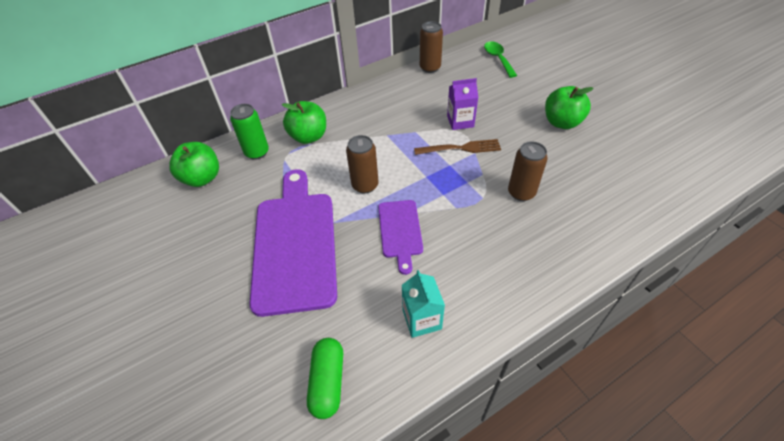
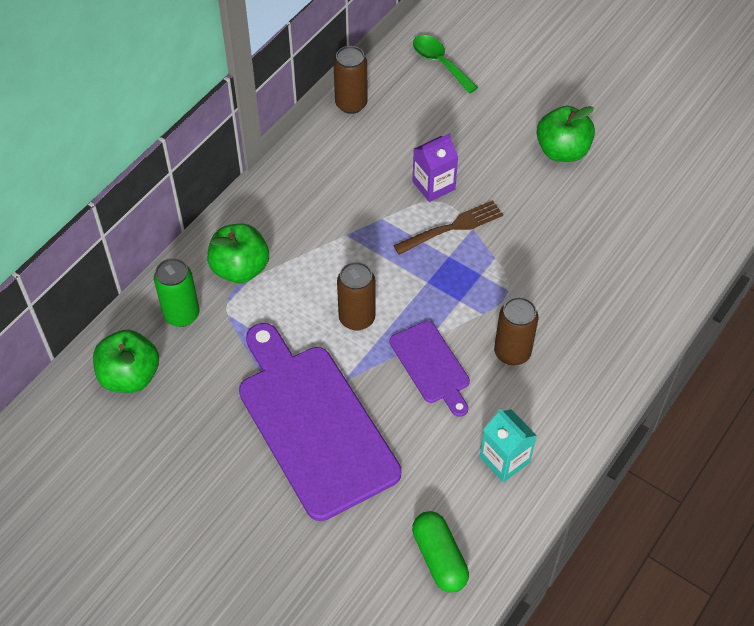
camera: 25 degrees left, 5 degrees up
brown can [508,141,548,201] -> brown can moved to [494,297,538,366]

